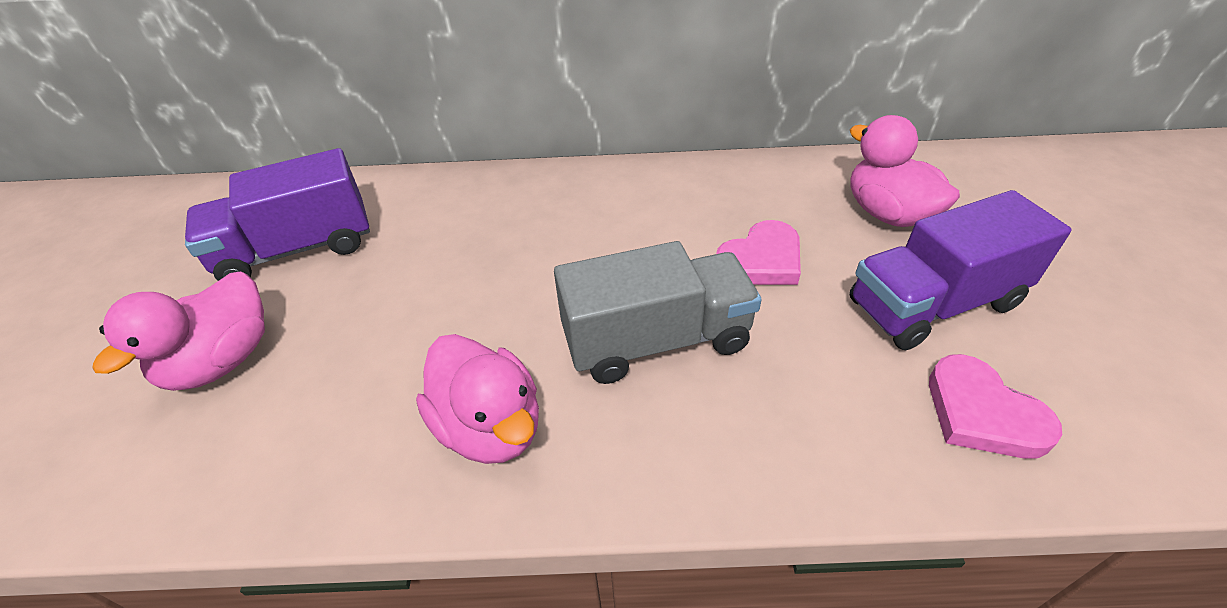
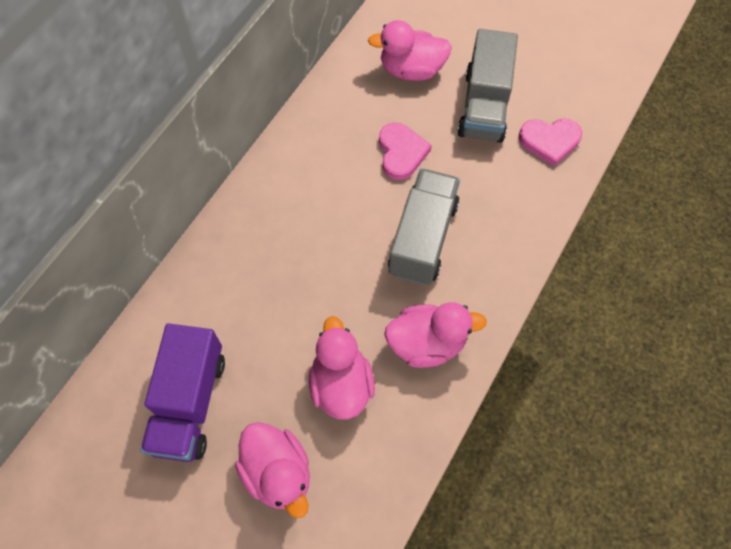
camera: 60 degrees left, 20 degrees up
purple truck [850,190,1071,350] -> grey truck [457,29,518,143]
none -> pink duck [309,316,375,420]

